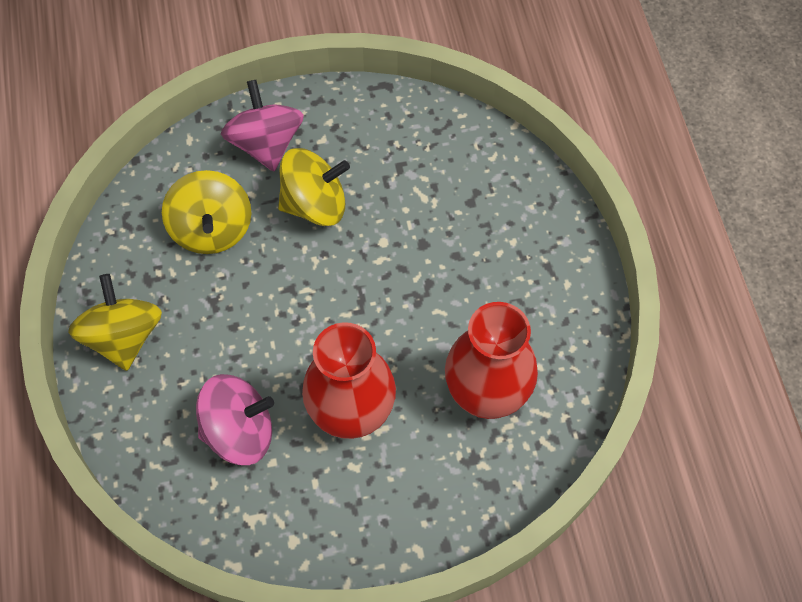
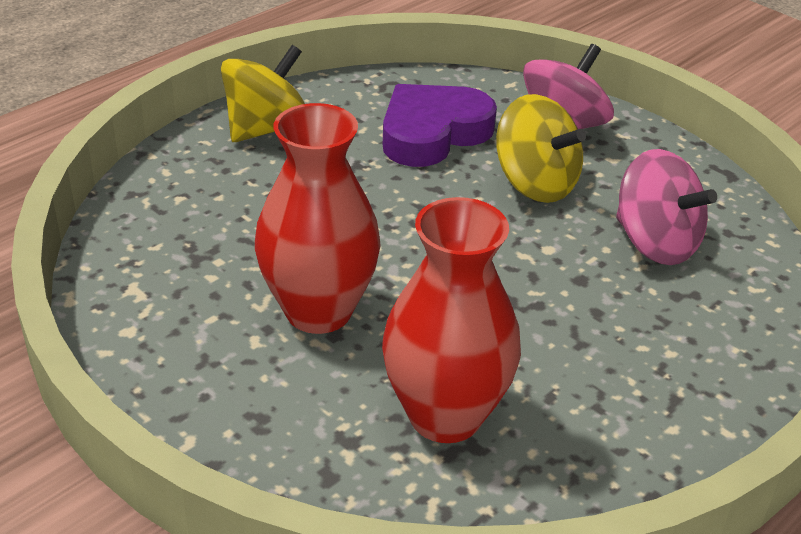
camera: 55 degrees right, 25 degrees down
yellow spinning top [162,170,251,254] -> purple heart [383,84,497,167]
pink spinning top [196,374,274,465] -> pink spinning top moved to [616,149,717,265]

